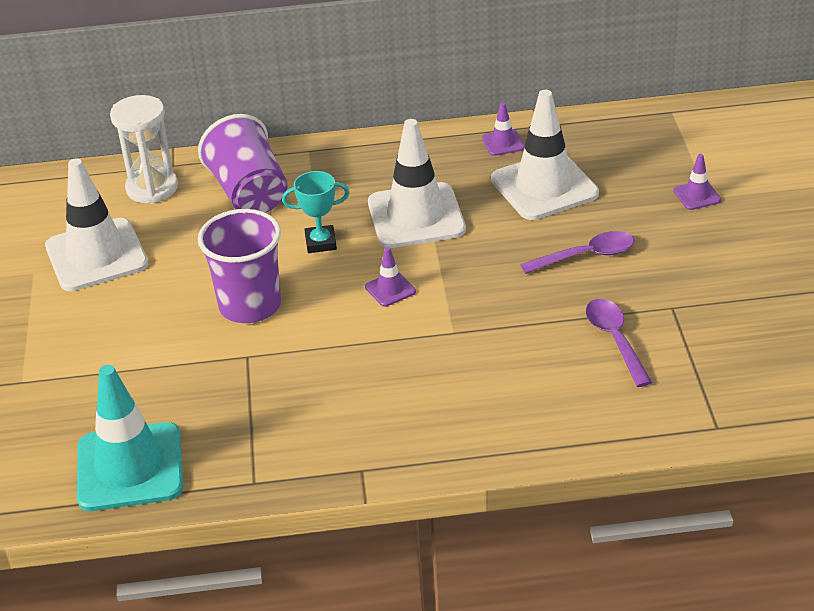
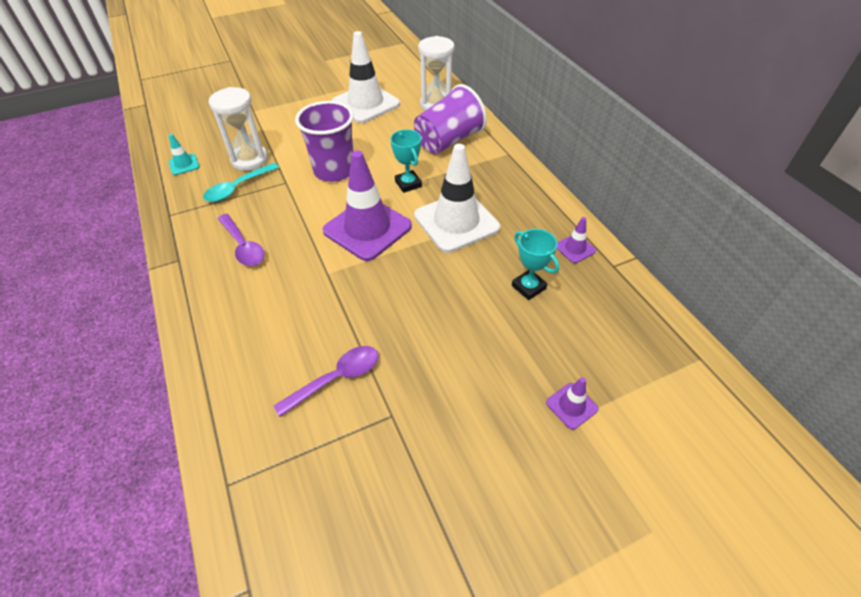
camera: 70 degrees right, 10 degrees up
turquoise traffic cone [77,365,183,511] -> turquoise traffic cone [169,134,200,175], size x0.44
purple traffic cone [365,247,416,307] -> purple traffic cone [323,151,412,261], size x2.28
white traffic cone [491,90,599,220] -> turquoise trophy [512,229,559,300]
purple spoon [520,231,635,274] -> purple spoon moved to [218,214,265,266]
none -> turquoise spoon [203,163,279,202]
none -> white hourglass [209,87,268,171]

